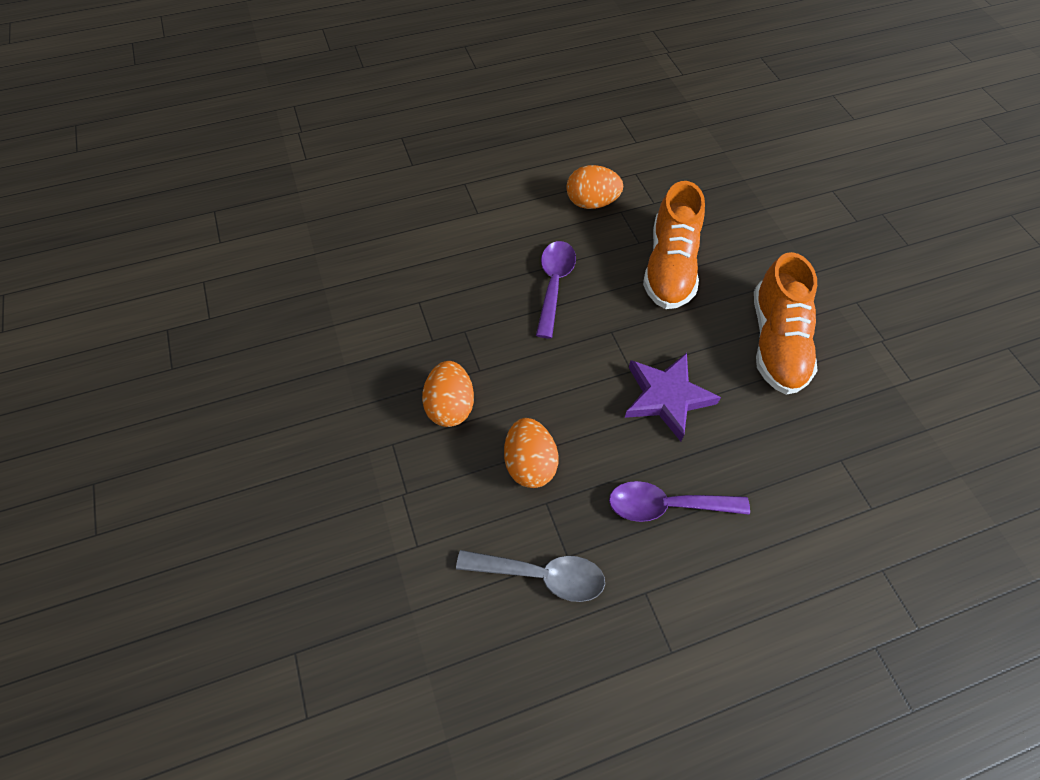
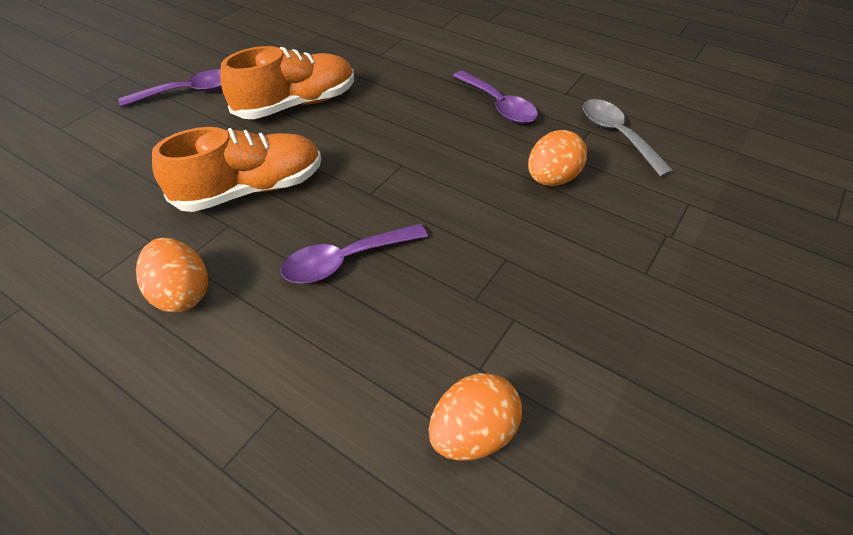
camera: 125 degrees left, 10 degrees down
orange egg [422,361,474,427] -> orange egg moved to [429,373,522,461]
purple star [625,353,721,441] -> none
none -> purple spoon [119,69,222,107]

